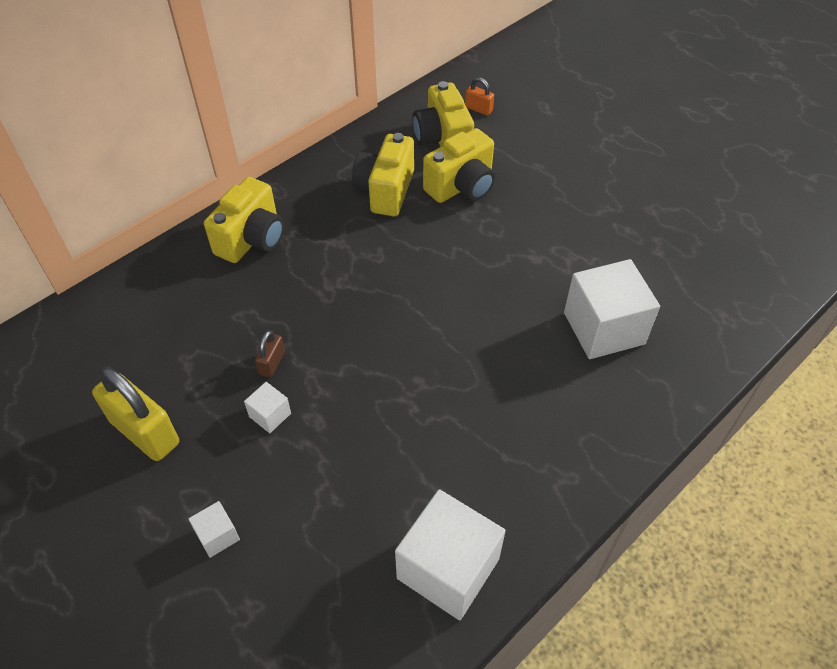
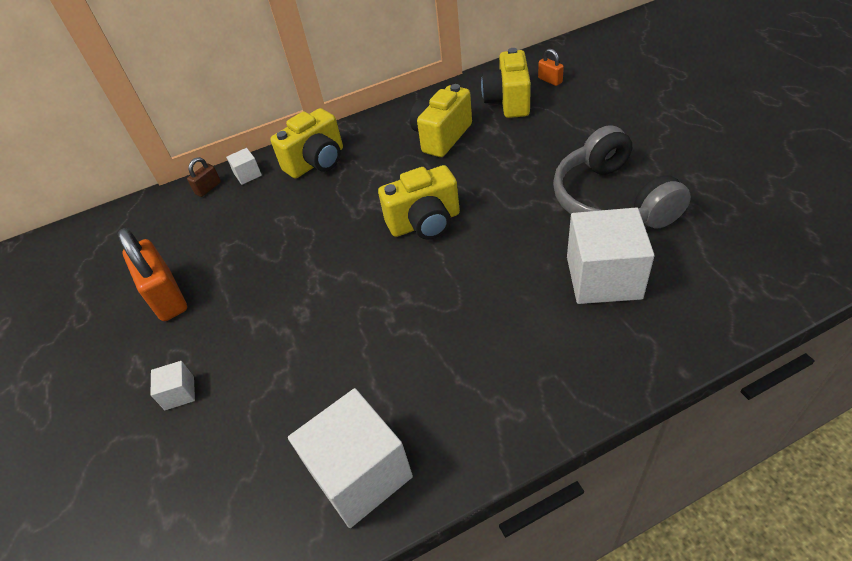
camera: 25 degrees right, 5 degrees down
yellow padlock [92,367,179,461] -> orange padlock [118,228,187,321]
white cube [244,382,291,433] -> white cube moved to [226,148,262,185]
brown padlock [255,330,285,378] -> brown padlock moved to [187,157,221,197]
yellow camera [423,128,495,203] -> yellow camera moved to [378,165,460,240]
none -> grey headphones [553,125,691,229]

